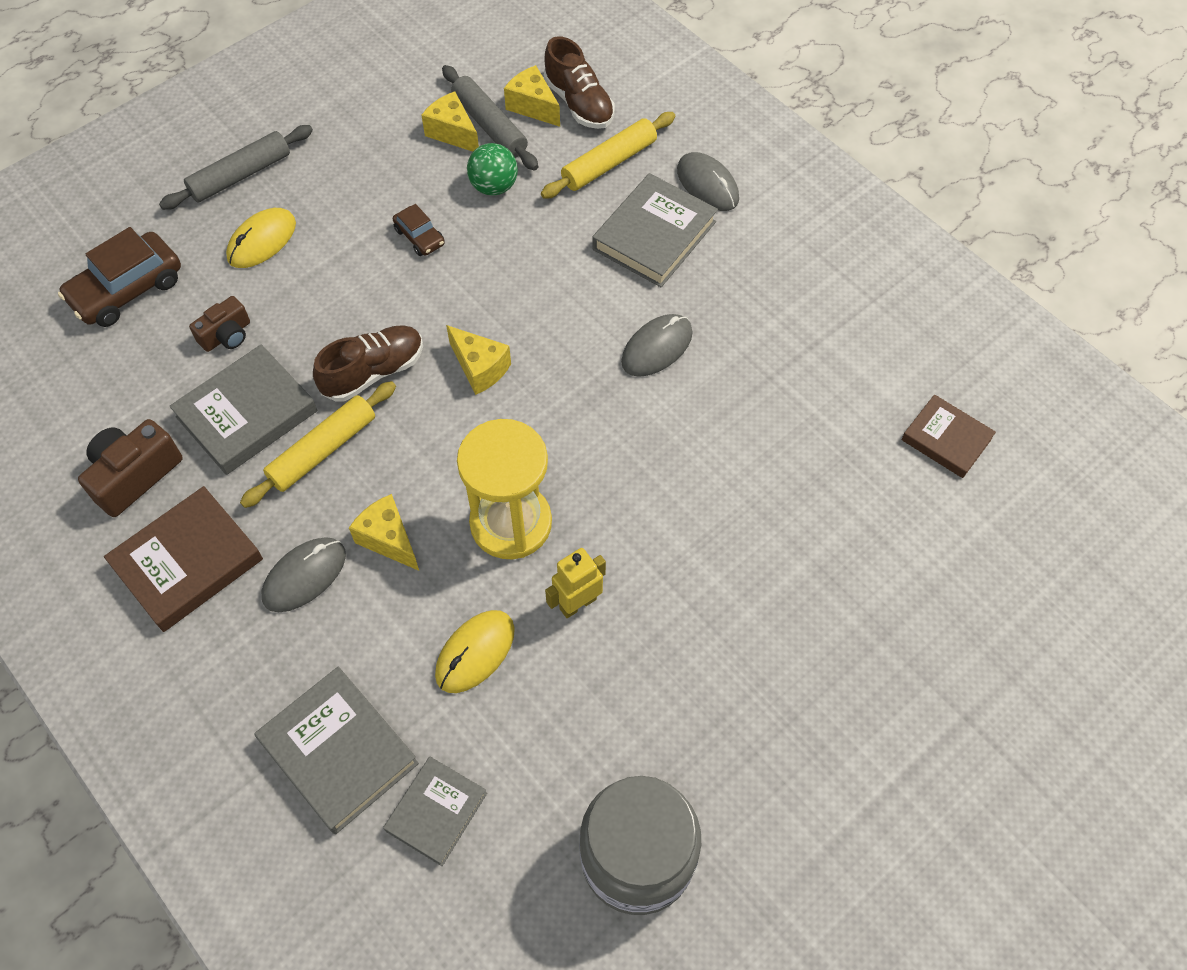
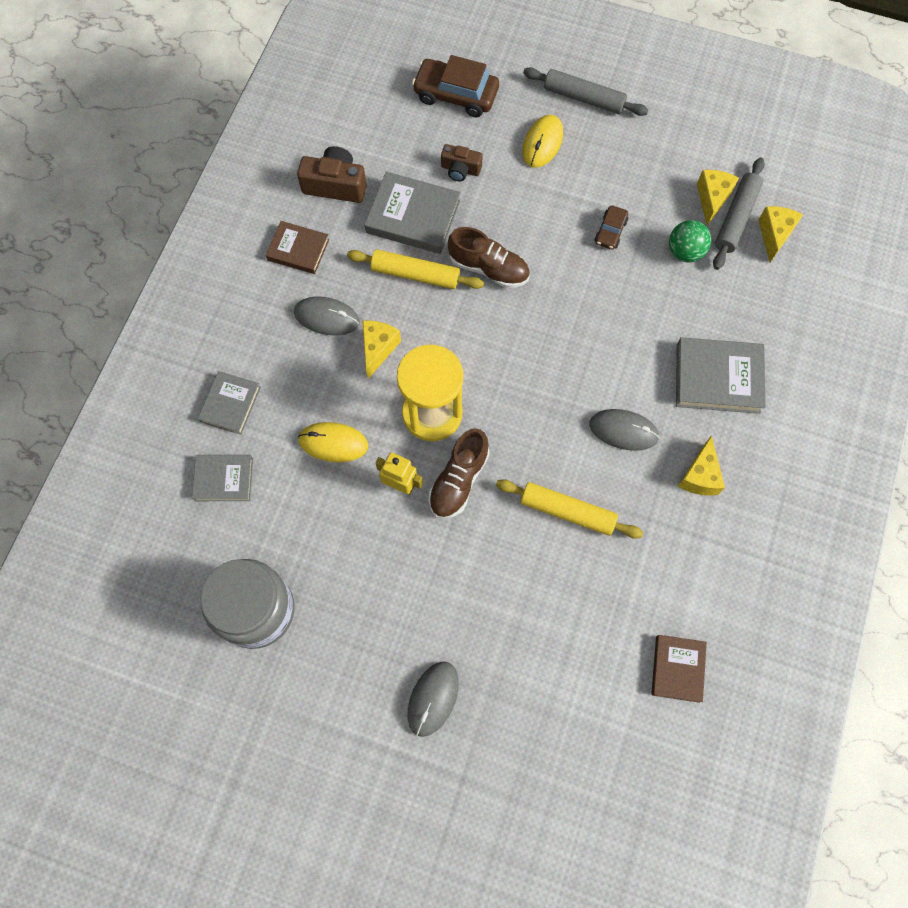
camera: 60 degrees right, 10 degrees up
brown book [104,486,263,632] -> brown book [266,221,329,274], size x0.64
yellow mouse [226,208,296,268] -> yellow mouse turned 75 degrees counterclockwise [522,115,563,168]
grey book [254,667,419,834] -> grey book [198,371,261,435], size x0.64
yellow cheese [446,325,511,395] -> yellow cheese moved to [678,435,725,496]
yellow rolling pin [541,112,675,199] -> yellow rolling pin moved to [496,479,643,539]
brown shoe [544,36,614,129] -> brown shoe moved to [429,428,490,519]
grey mouse [677,152,739,211] -> grey mouse moved to [408,661,459,737]

